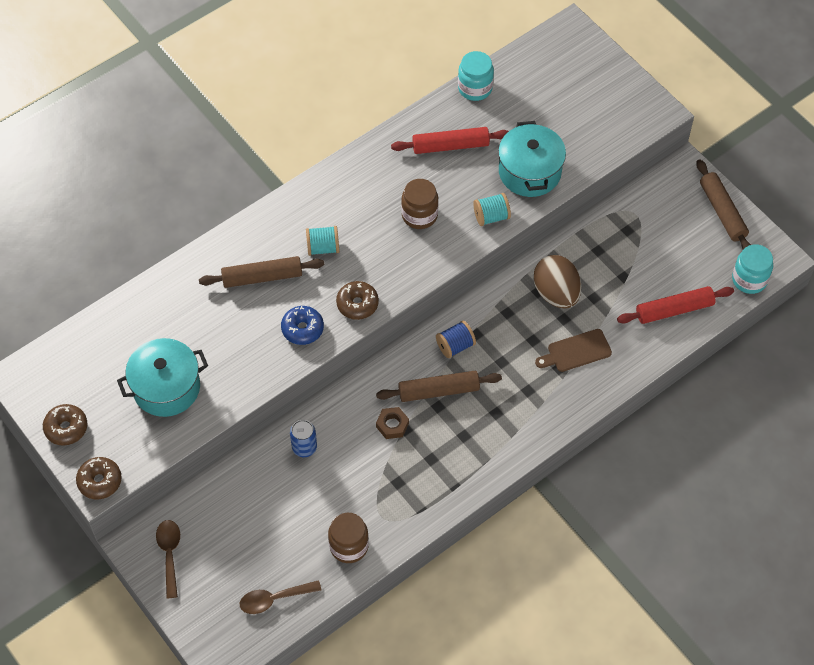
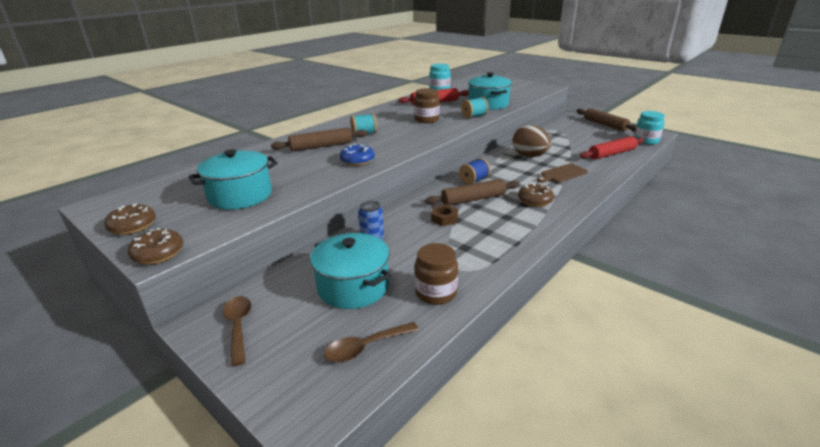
camera: 10 degrees left, 30 degrees down
brown donut [336,281,379,320] -> brown donut moved to [518,183,554,207]
none -> turquoise pot [310,233,391,309]

